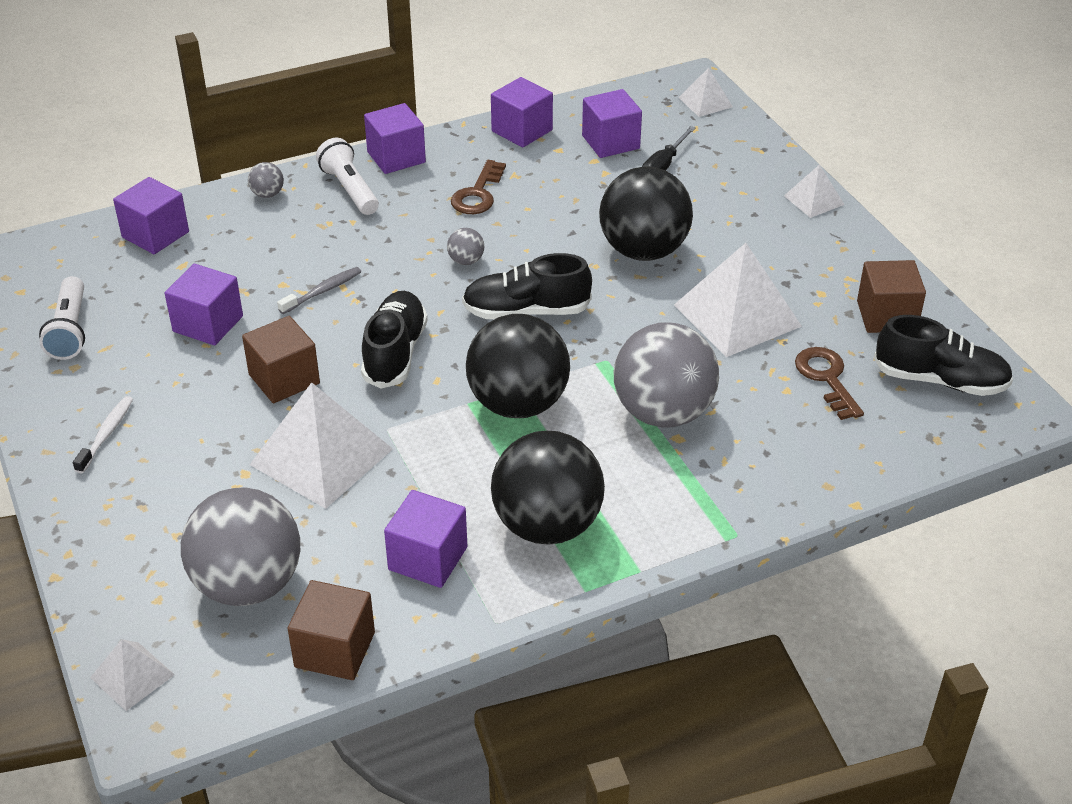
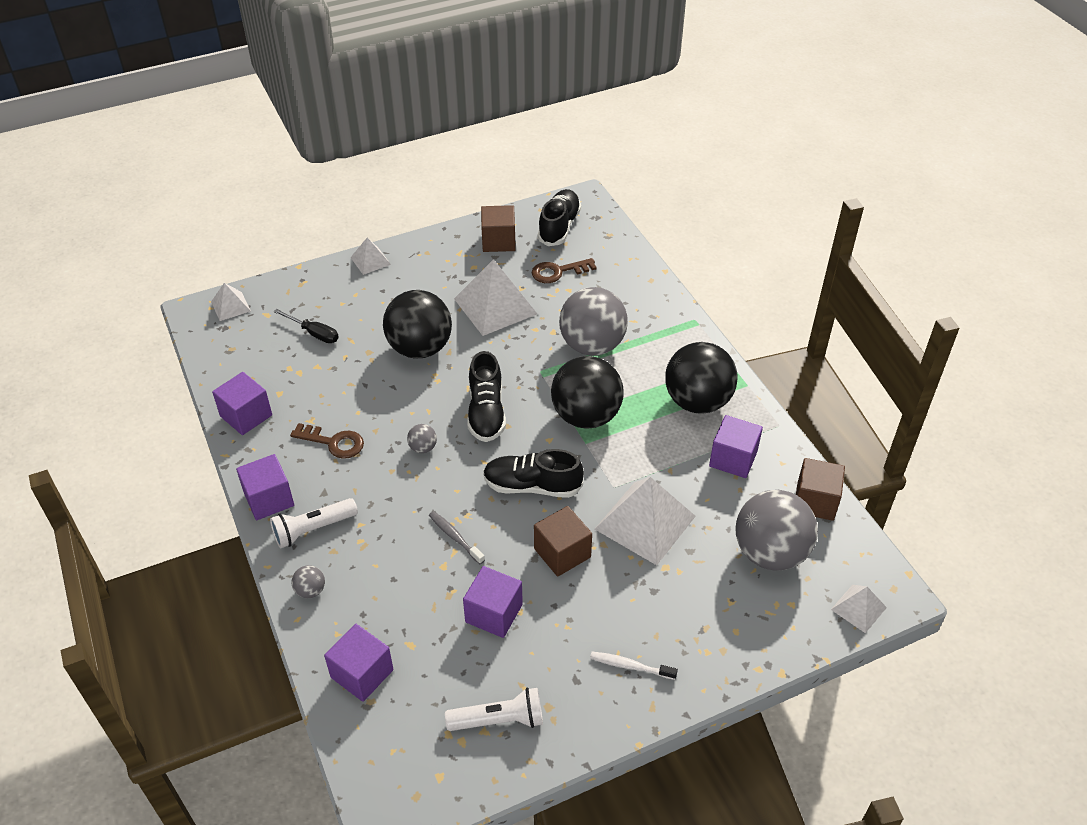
camera: 90 degrees left, 5 degrees up
purple cube [582,89,642,158] -> none

